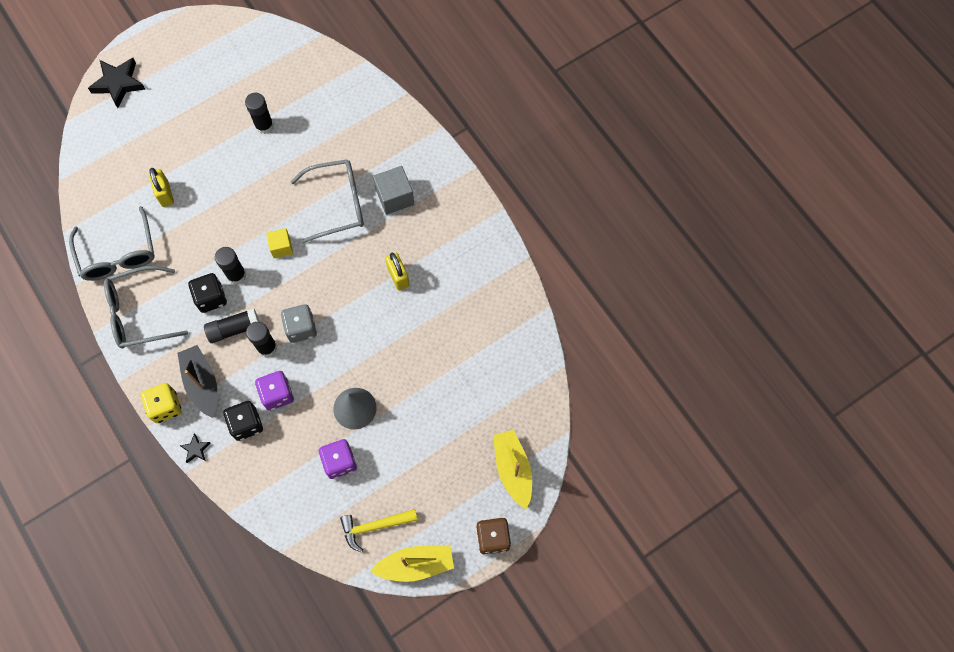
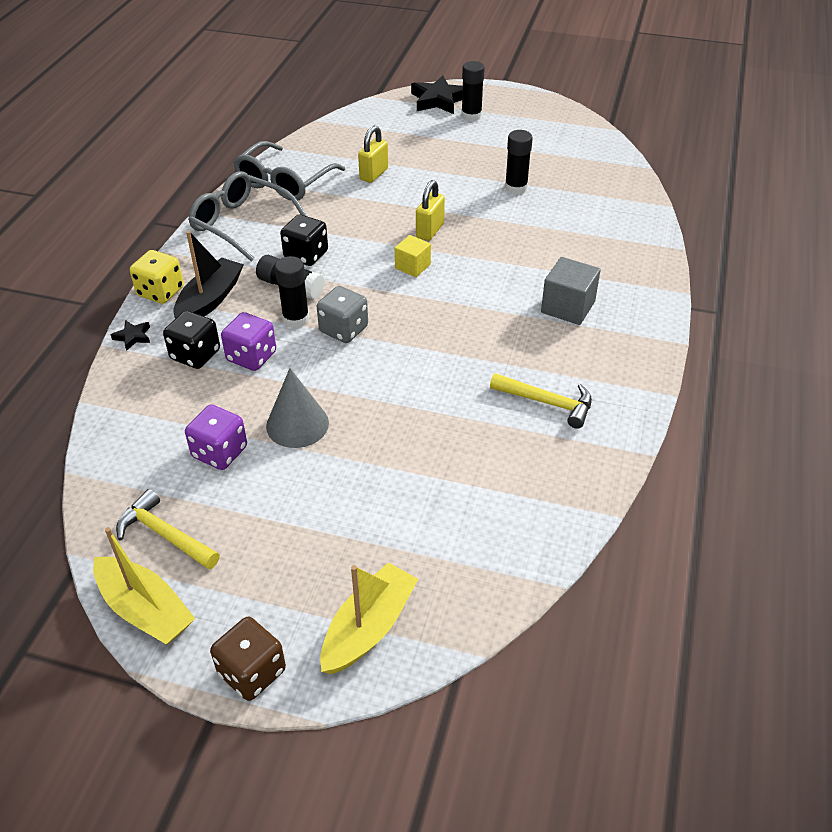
camera: 50 degrees right, 25 degrees down
black glue stick [215,247,246,284] -> black glue stick moved to [461,61,485,121]
grey glasses [290,159,364,243] -> none
yellow padlock [385,253,410,291] -> yellow padlock moved to [416,180,445,241]
none -> yellow hammer [490,373,592,429]

